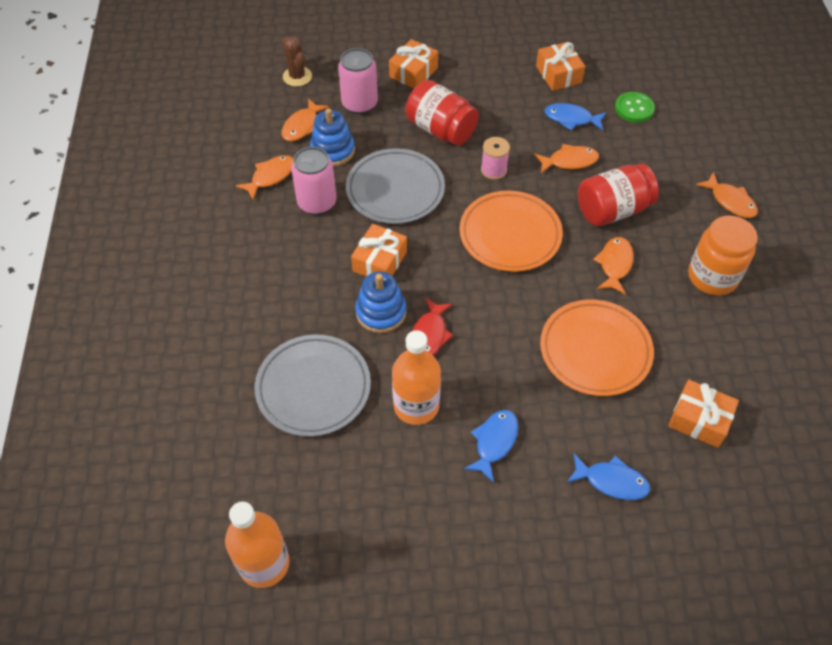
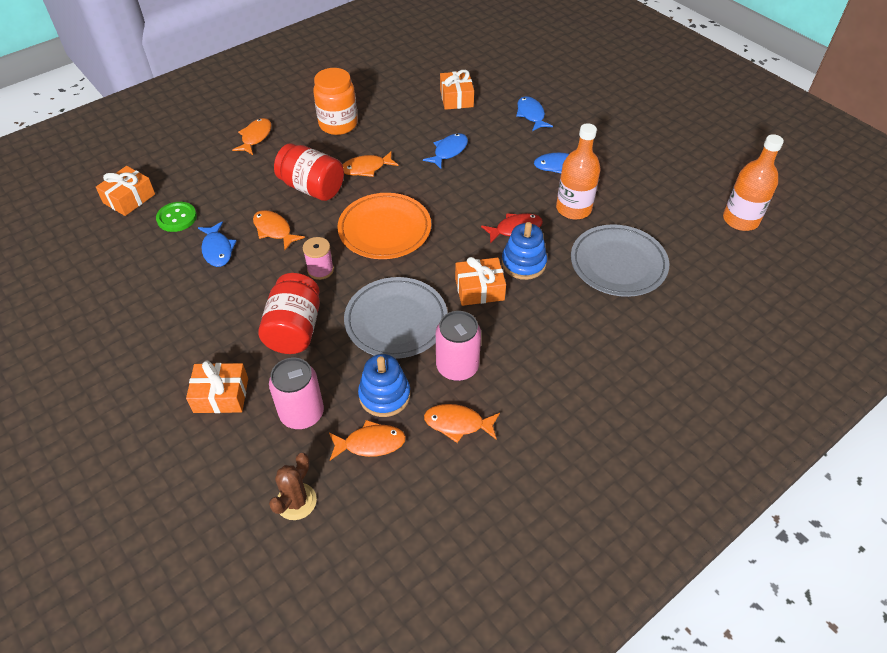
camera: 125 degrees left, 5 degrees down
orange gift [536,42,585,91] -> orange gift moved to [96,166,155,216]
orange plate [540,300,654,396] -> blue fish [423,133,468,169]

